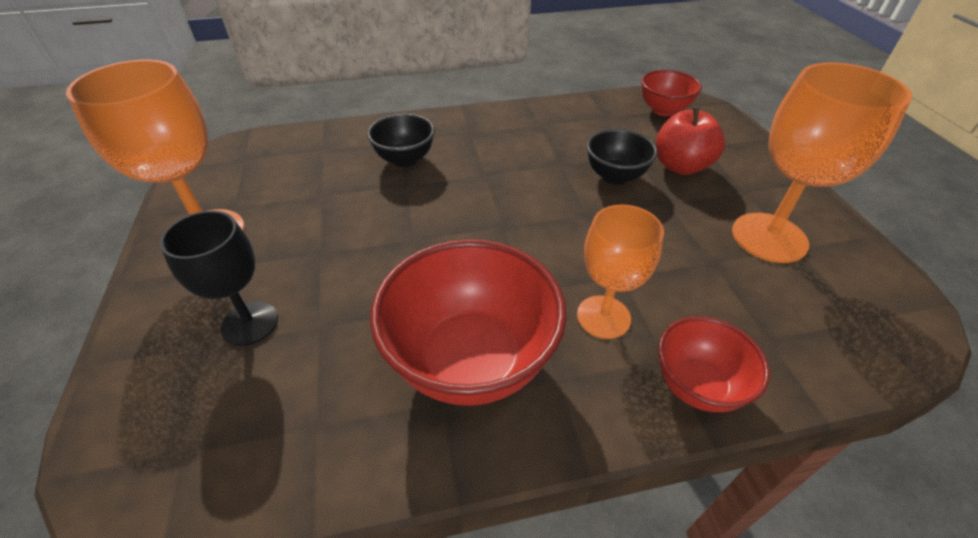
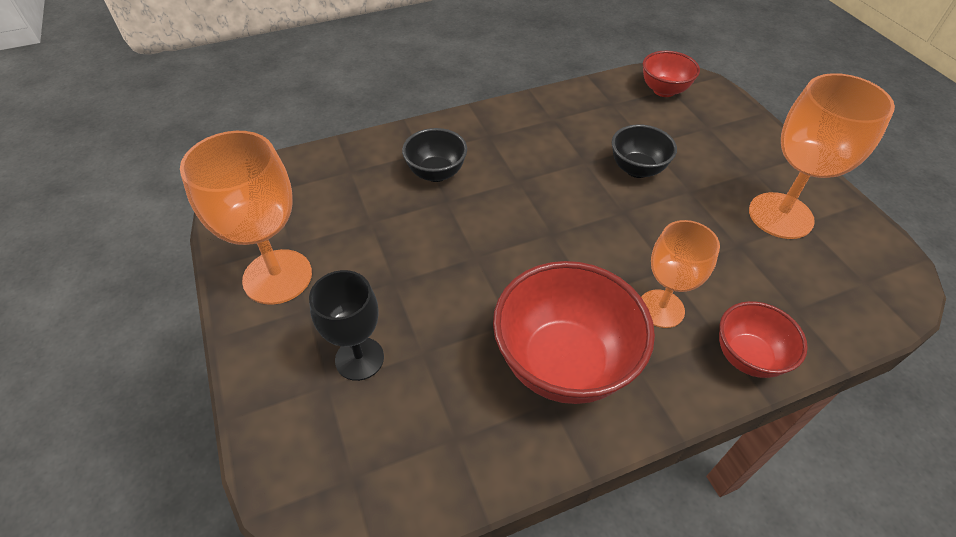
camera: 10 degrees left, 5 degrees up
red apple [655,106,725,175] -> none

